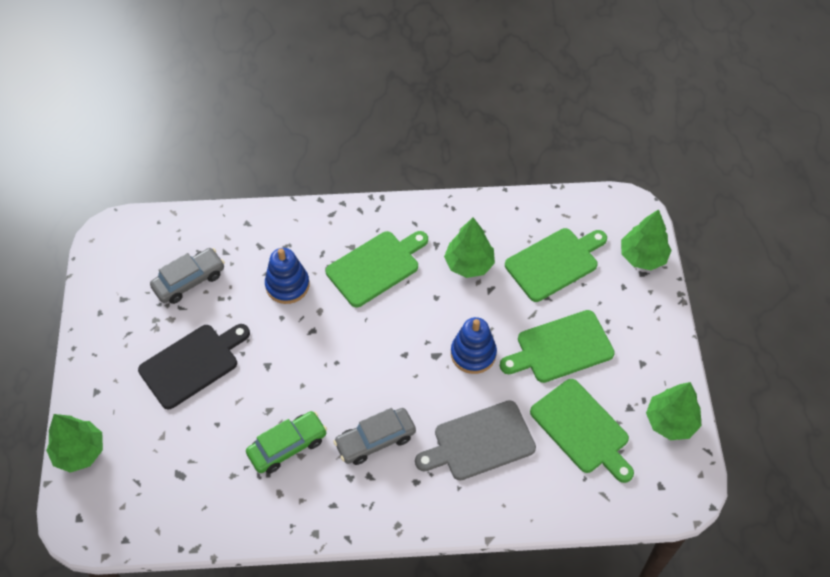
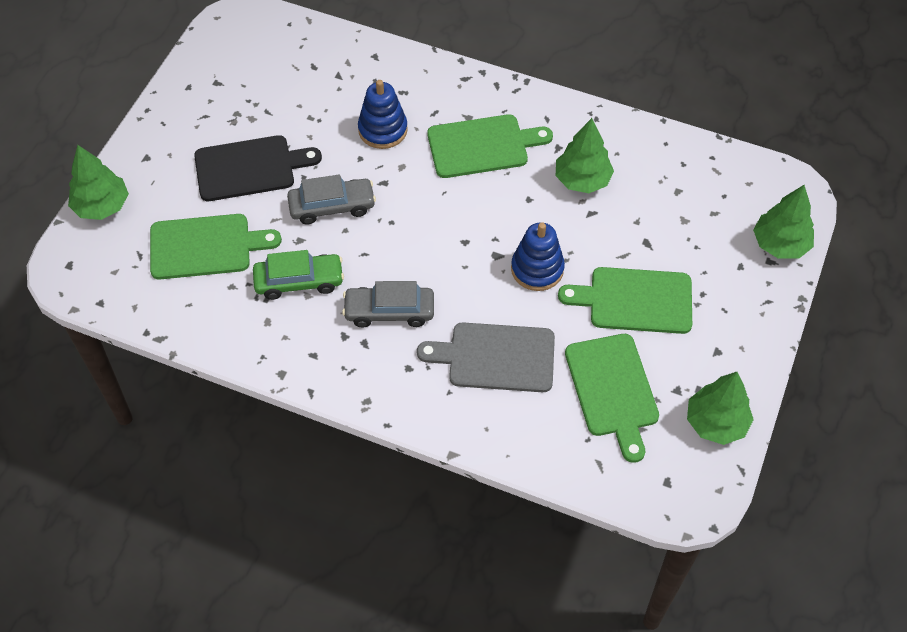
camera: 25 degrees right, 0 degrees up
grey car [150,248,225,304] -> grey car moved to [287,175,376,225]
green cutting board [505,228,607,302] -> green cutting board moved to [150,214,282,280]

